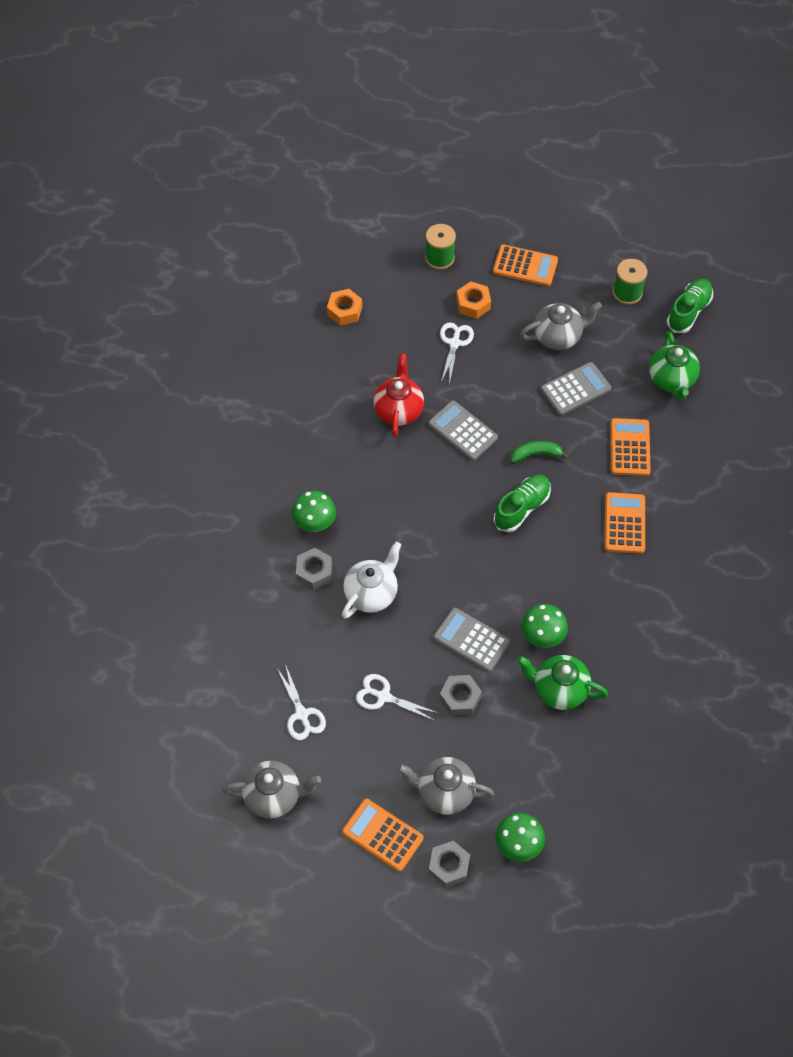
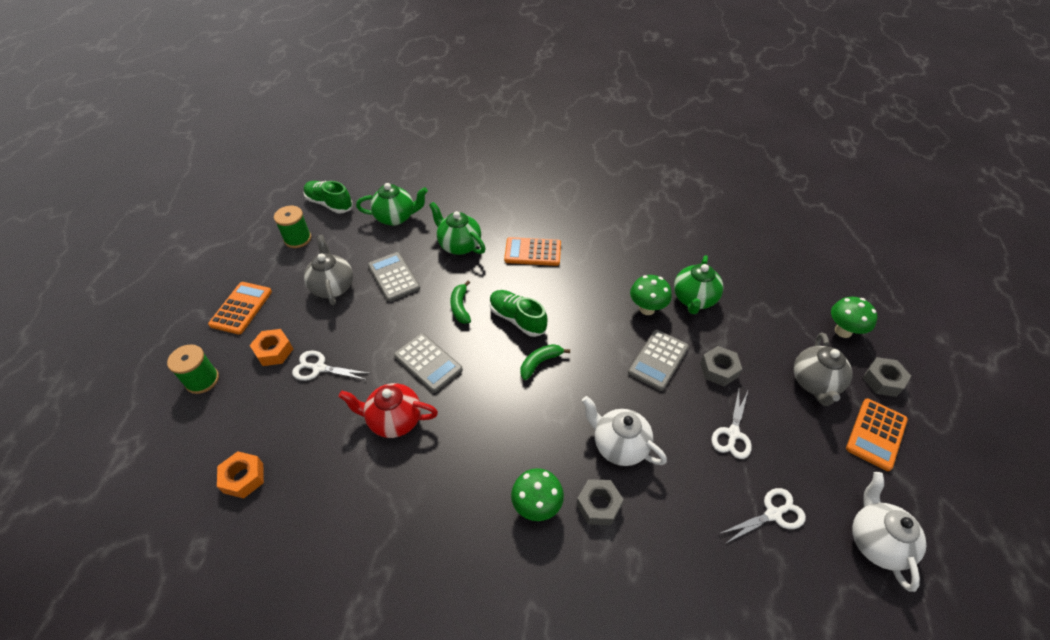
camera: 90 degrees left, 10 degrees down
grey teapot [223,761,321,819] -> white teapot [852,472,926,592]
grey calculator [428,400,498,461] -> grey calculator turned 90 degrees counterclockwise [394,333,463,393]
orange calculator [610,418,650,476] -> green teapot [429,202,486,255]
none -> green banana [520,344,570,380]

